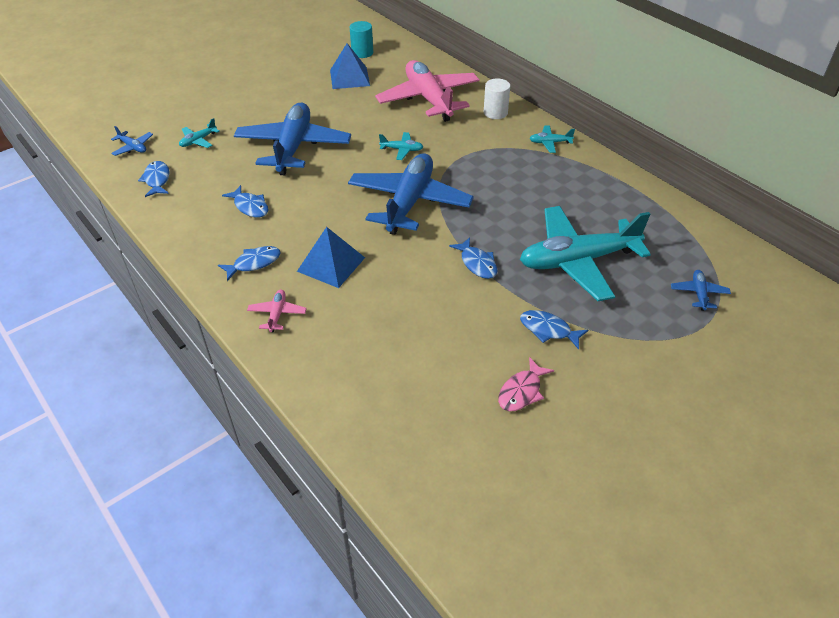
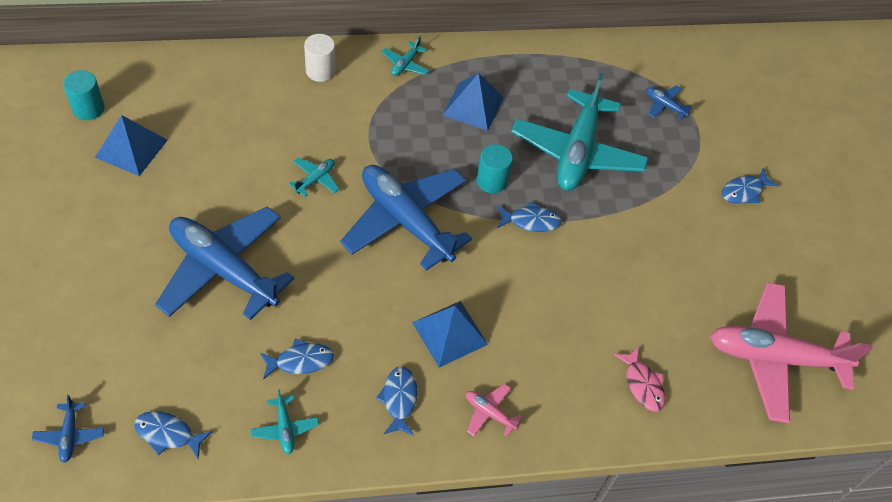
camera: 65 degrees left, 10 degrees up
blue plane [111,126,153,156] -> blue plane turned 105 degrees clockwise [32,395,104,463]
turquoise plane [179,118,220,148] -> turquoise plane moved to [250,389,319,454]
pink plane [375,60,480,122] -> pink plane moved to [710,282,873,423]
pink fish [498,357,554,411] -> pink fish moved to [614,347,665,412]
blue fish [520,310,588,349] -> blue fish moved to [722,168,779,203]
none -> blue pyramid [443,73,504,131]
none -> turquoise cylinder [476,144,513,193]

